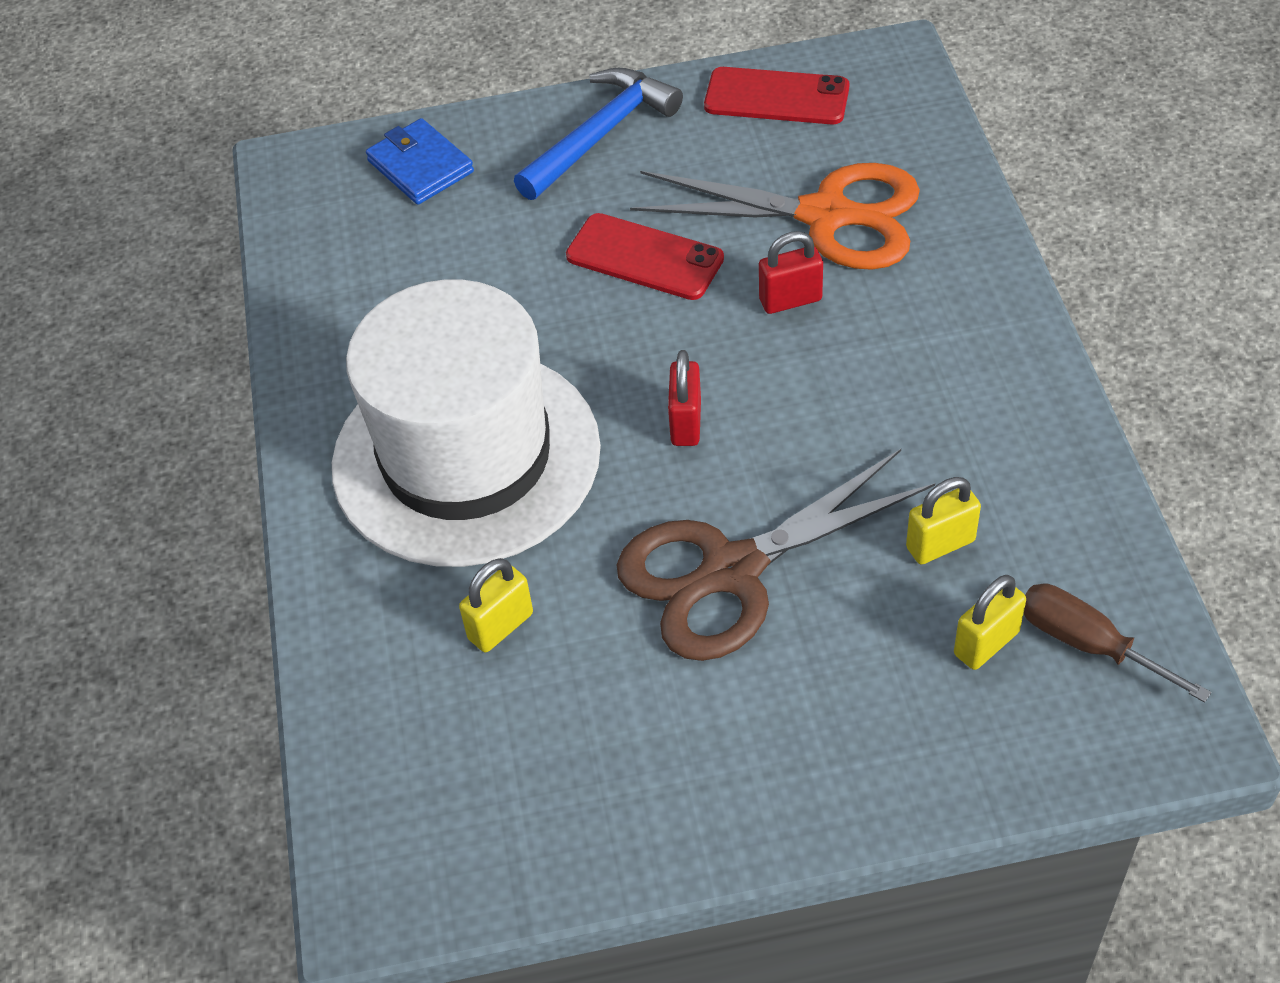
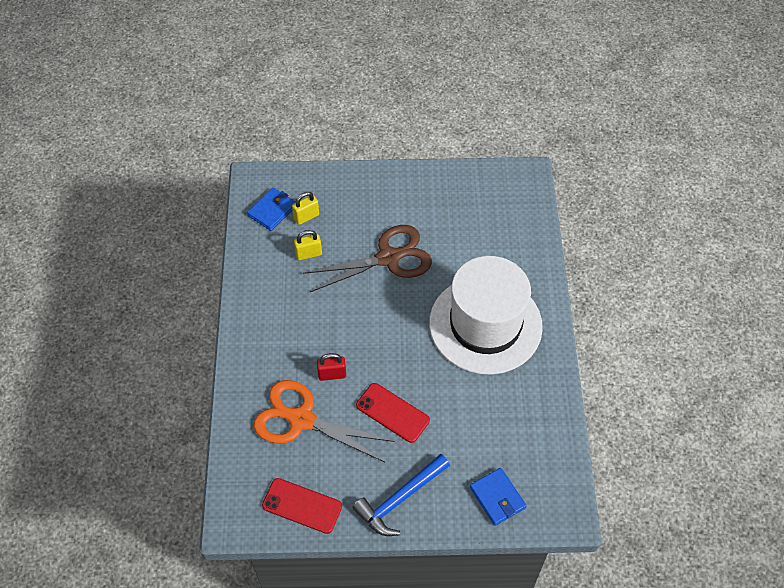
camera: 175 degrees left, 5 degrees up
yellow padlock [459,558,533,652] -> none
red padlock [668,350,701,446] -> none
brown screwdriver [1024,584,1211,703] -> blue wallet [247,188,296,231]

